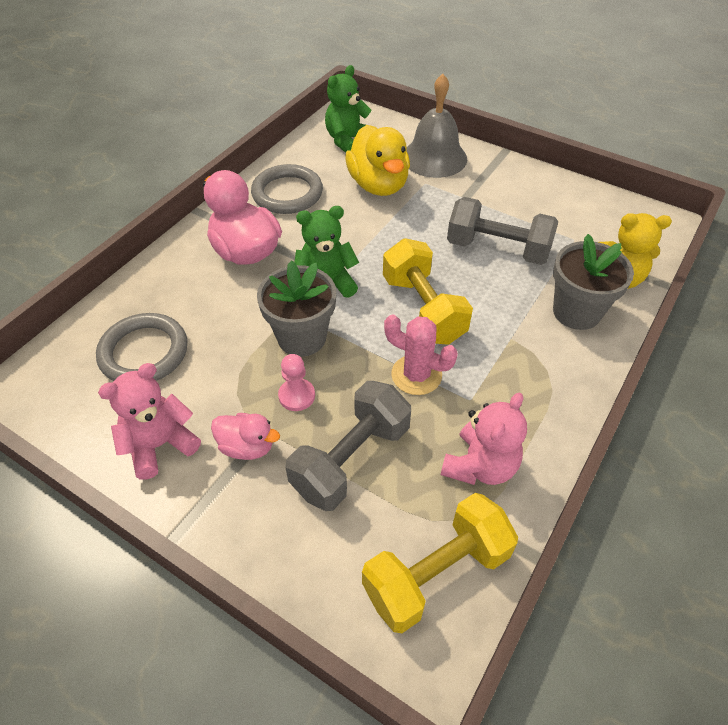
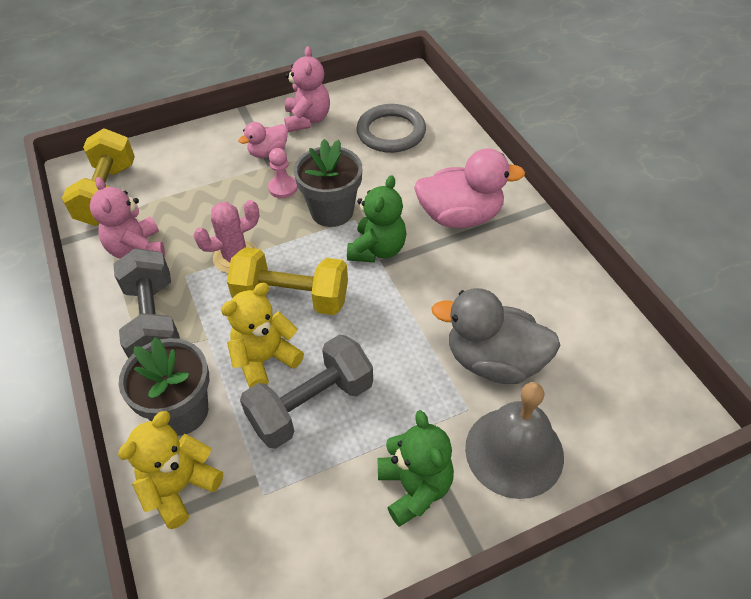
camera: 125 degrees right, 0 degrees up
grey ring [251,164,323,214] -> none
grey dumbbell [285,381,411,511] -> grey dumbbell moved to [113,248,180,358]
green teddy bear [325,65,371,153] -> green teddy bear moved to [377,410,454,527]
yellow duck [345,125,410,196] -> grey duck [432,288,560,384]
none -> yellow teddy bear [221,283,304,388]

